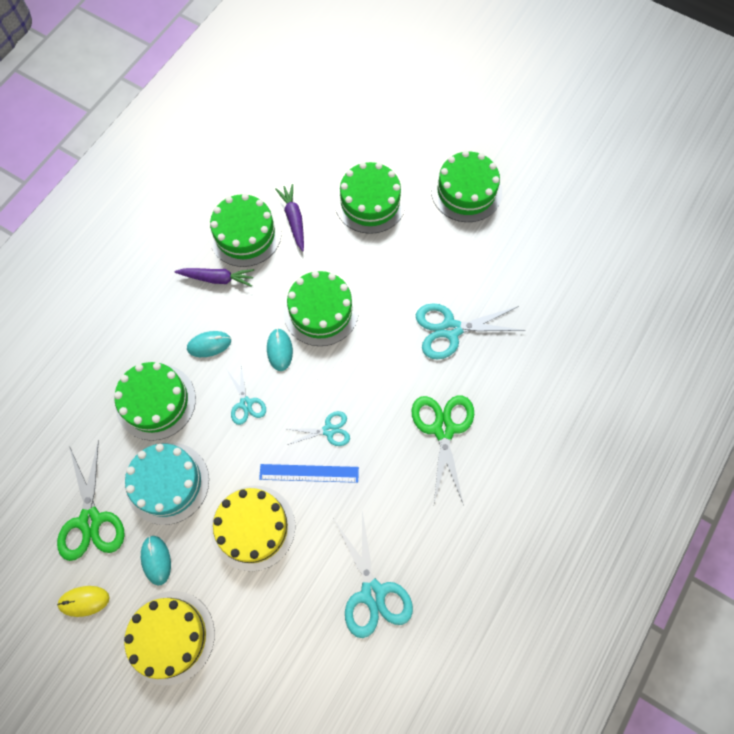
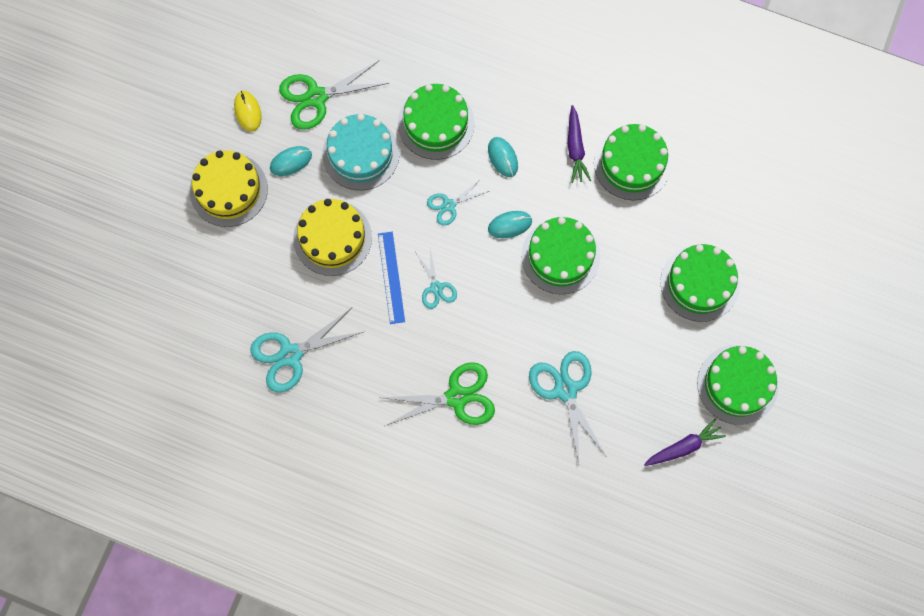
camera: 80 degrees right, 5 degrees up
purple carrot [275,184,304,251] -> purple carrot moved to [644,418,726,466]

